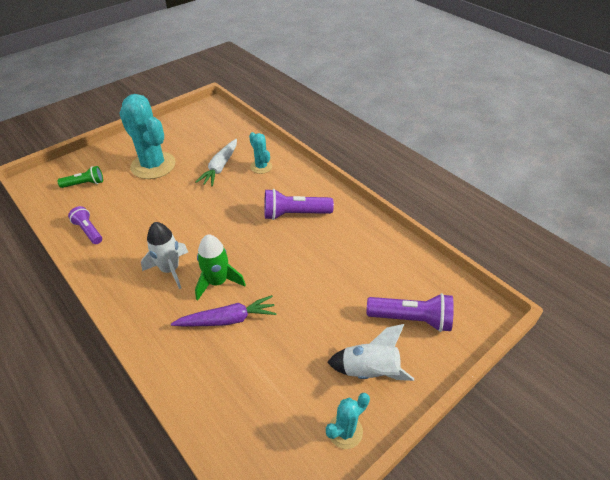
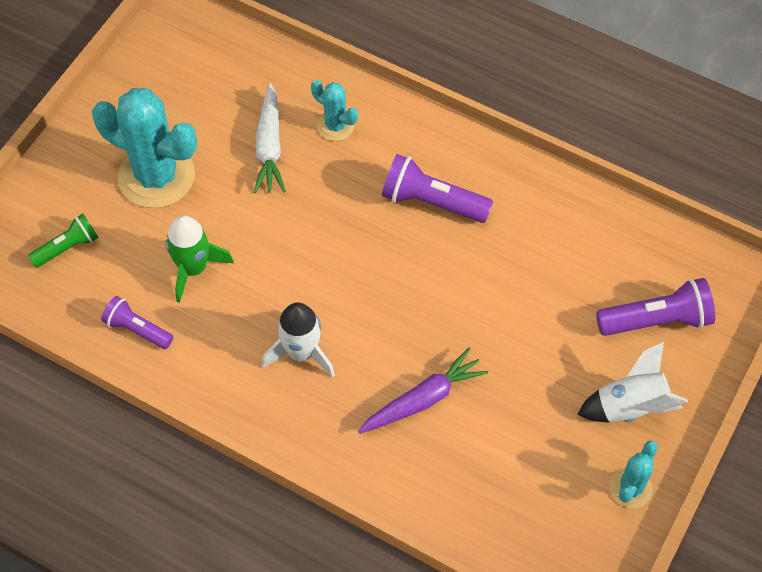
camera: 20 degrees left, 15 degrees up
green rocket [195,234,246,301] -> green rocket moved to [166,215,234,303]
purple flashlight [264,189,334,220] -> purple flashlight turned 45 degrees clockwise [382,154,493,223]

